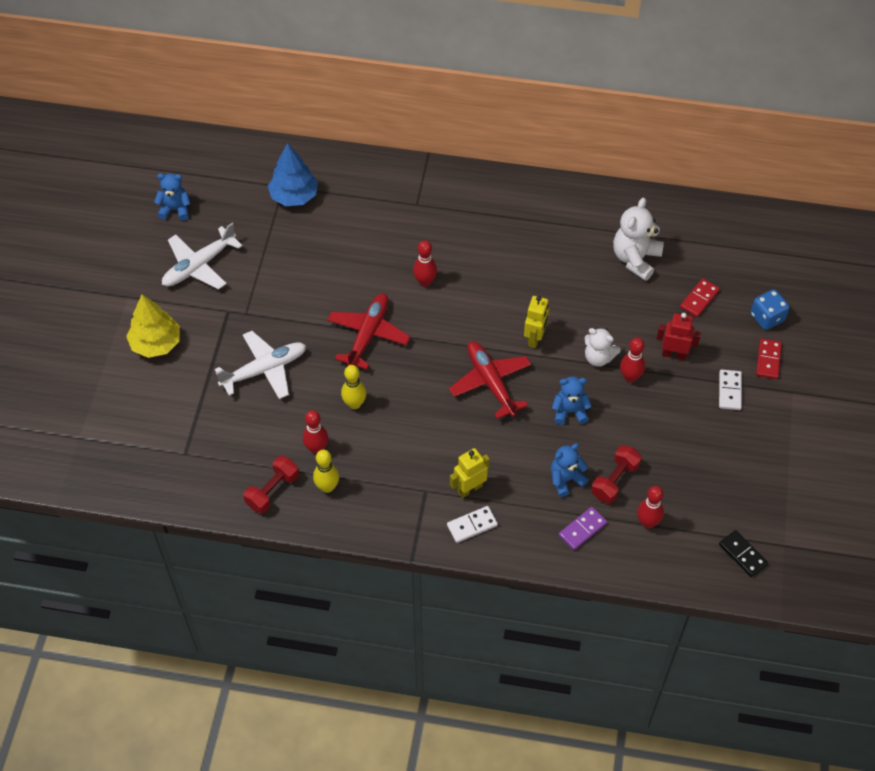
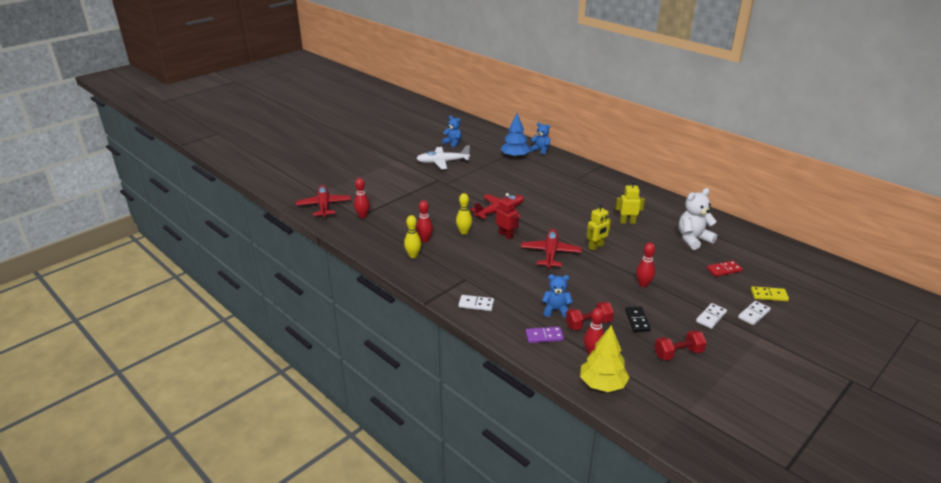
camera: 35 degrees right, 25 degrees down
yellow tree [126,294,180,358] -> yellow tree moved to [580,325,630,392]
white plane [215,331,306,399] -> none
red dumbbell [243,456,299,514] -> red dumbbell moved to [654,330,707,360]
red bowling pin [413,240,437,287] -> red bowling pin moved to [354,178,370,218]
yellow robot [450,448,490,498] -> yellow robot moved to [616,180,645,224]
blue teddy bear [552,376,592,425] -> blue teddy bear moved to [530,122,550,155]
white teddy bear [584,328,621,367] -> none
red robot [656,313,701,360] -> red robot moved to [496,193,519,240]
black domino [719,530,768,577] -> black domino moved to [625,307,651,332]
blue dice [751,289,790,330] -> yellow domino [751,286,789,301]
red domino [756,338,782,379] -> white domino [738,301,771,325]
none -> red plane [296,185,351,217]

